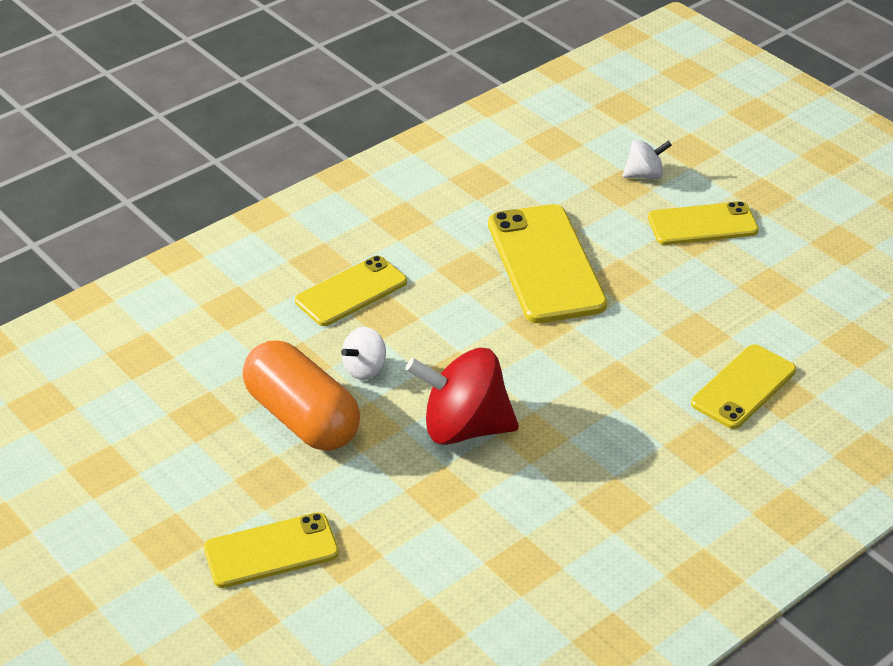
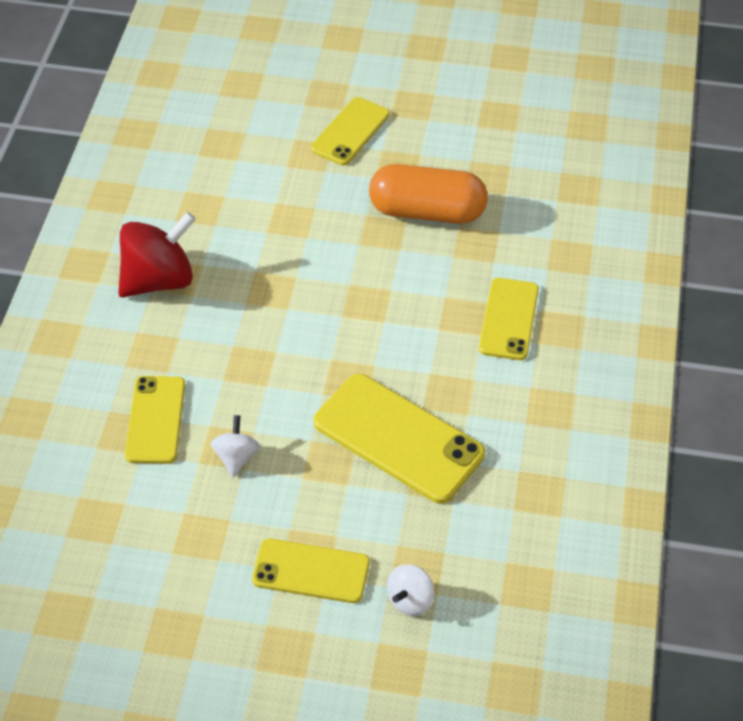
camera: 140 degrees right, 10 degrees up
white spinning top [341,327,386,380] -> white spinning top moved to [211,415,260,477]
red spinning top [406,348,519,445] -> red spinning top moved to [118,212,196,297]
yellow phone [648,201,759,245] -> yellow phone turned 60 degrees clockwise [252,539,370,603]

